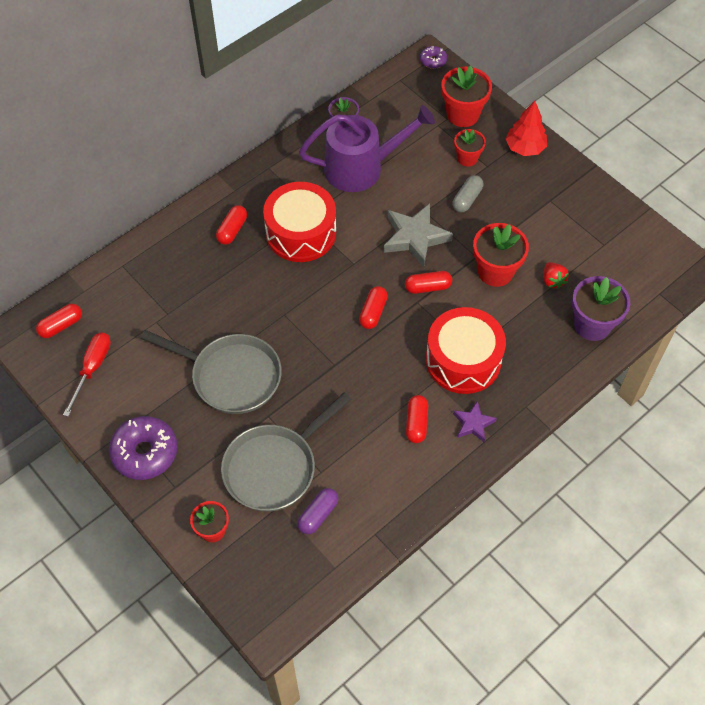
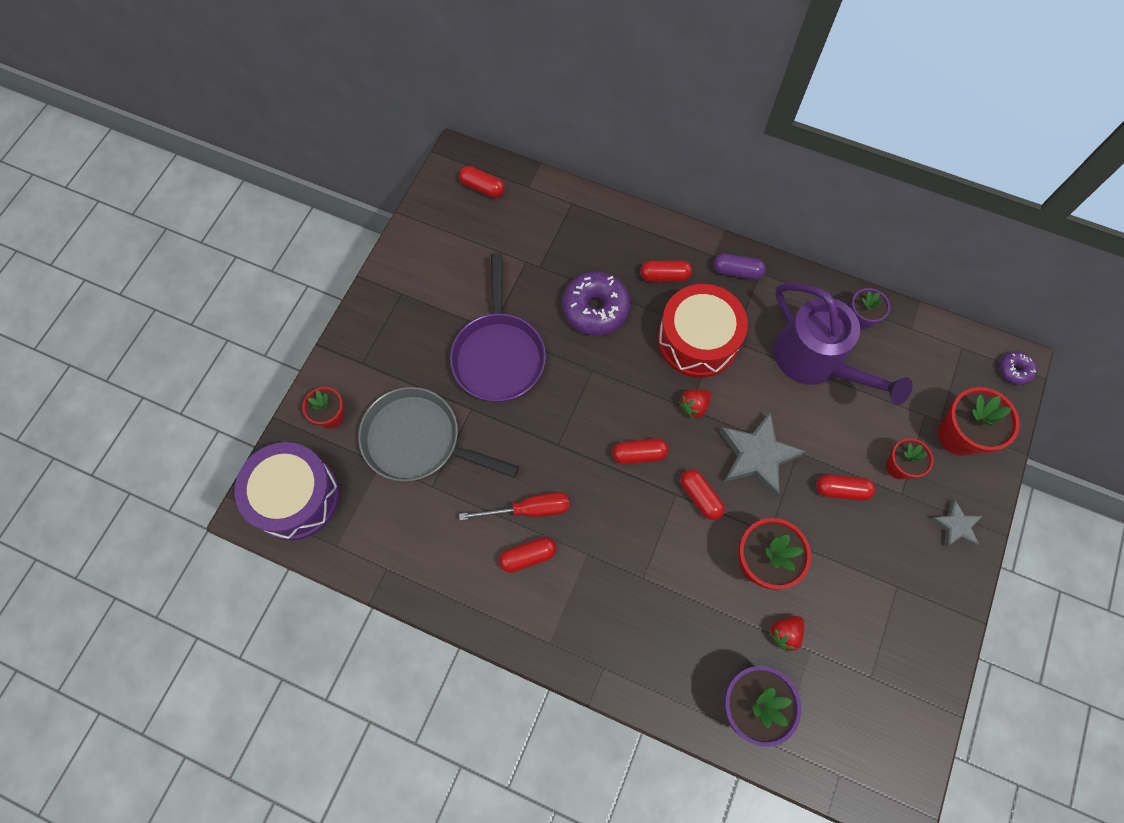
camera: 65 degrees right, 10 degrees up
red screwdriver [63,332,111,417] -> red screwdriver moved to [459,492,570,521]
purple donut [109,416,177,480] -> purple donut moved to [562,272,630,335]
grey pan [140,330,282,414] -> purple pan [450,253,546,402]
purple capsule [297,488,339,534] -> purple capsule moved to [713,254,766,280]
red drum [426,307,506,394] -> none
grey capsule [453,175,483,212] -> red capsule [816,474,875,501]
purple star [453,401,497,442] -> none
red tree [506,101,547,156] -> grey star [930,499,982,547]
none -> purple drum [234,442,339,540]
none -> red strawberry [679,389,711,419]

